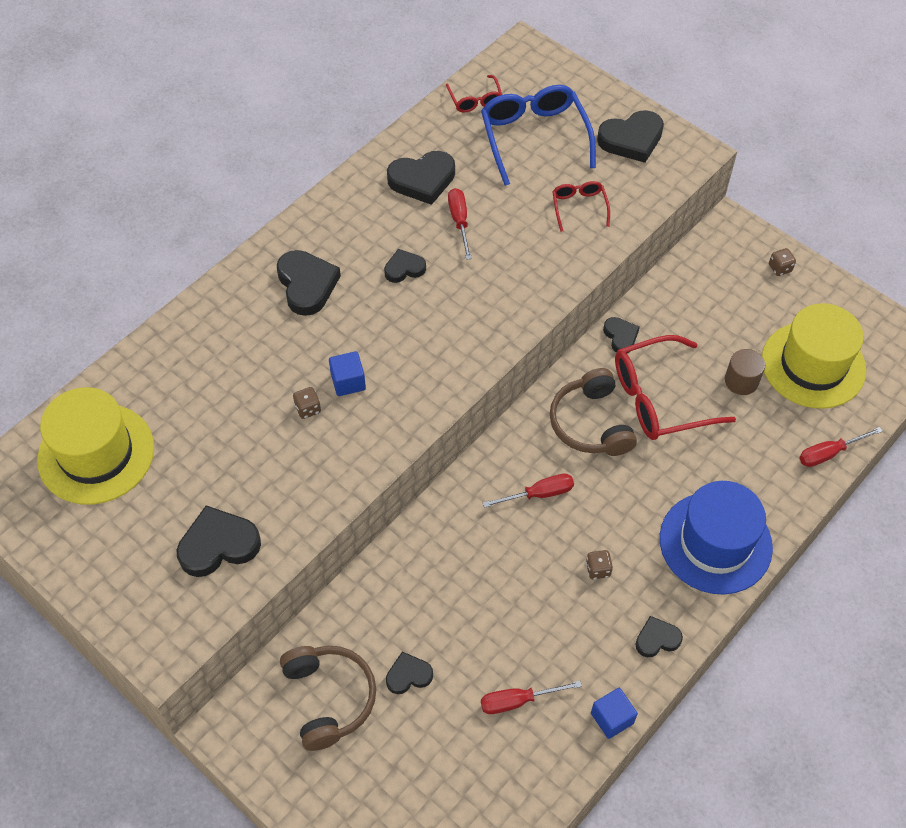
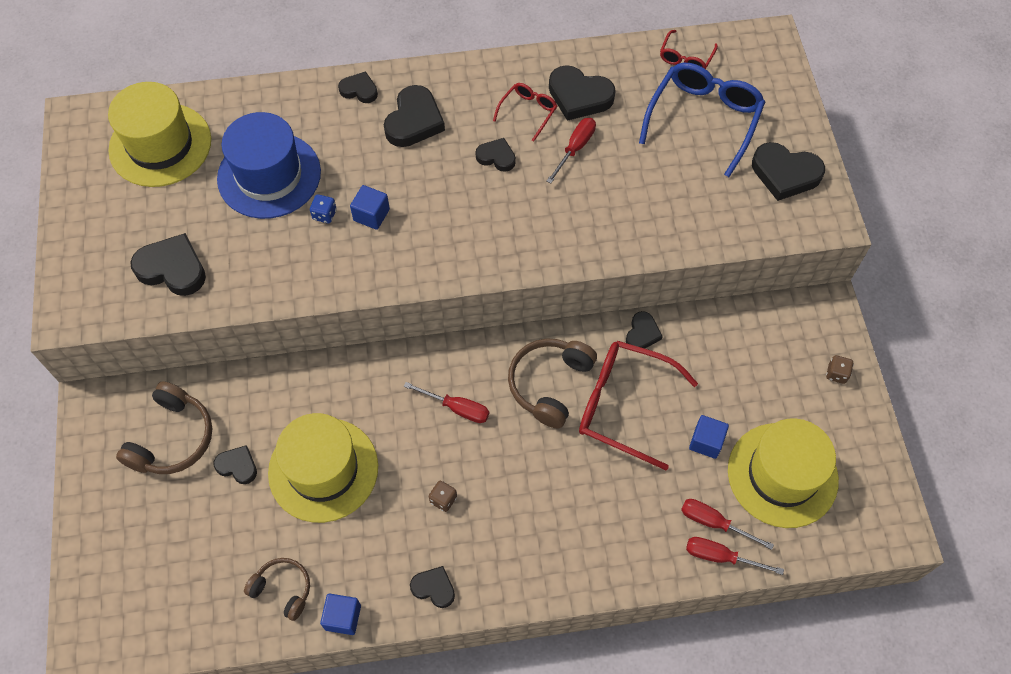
camera: 40 degrees right, 5 degrees up
brown dice [293,387,321,419] -> blue dice [310,194,336,223]
red screwdriver [481,681,582,714] -> red screwdriver moved to [681,499,774,550]
red glasses [552,181,610,232] -> red glasses moved to [493,83,557,142]
blue hat [660,481,773,595] -> blue hat moved to [217,112,321,219]
brown cylinder [725,349,765,395] -> blue cube [689,415,729,459]
none -> brown headphones [244,558,310,621]
none -> yellow hat [268,413,378,523]
none -> black heart [338,71,378,103]

